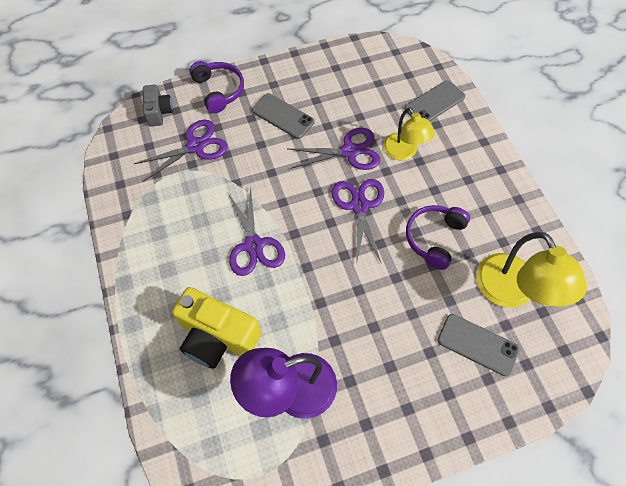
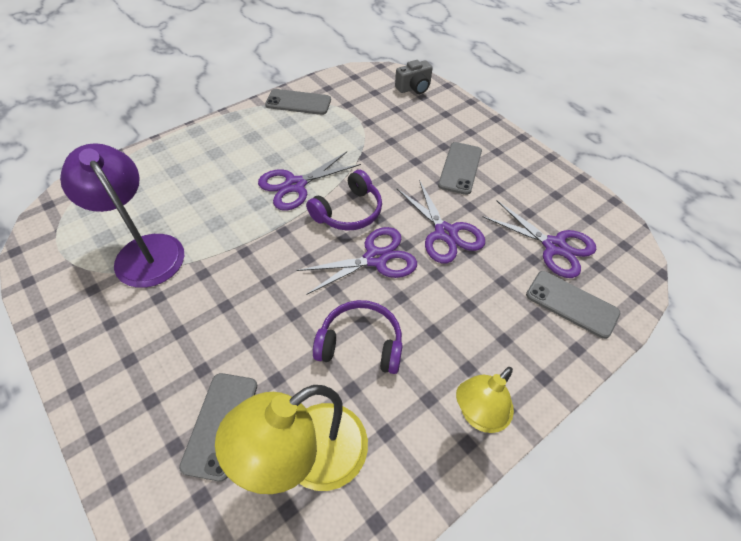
camera: 70 degrees right, 10 degrees down
purple scissors [134,120,228,181] -> purple scissors moved to [482,201,596,278]
yellow camera [172,287,261,369] -> none
purple headphones [189,61,244,113] -> purple headphones moved to [306,170,382,231]
yellow lamp [383,107,435,161] -> yellow lamp moved to [456,367,514,433]
none -> grey phone [265,89,331,115]

